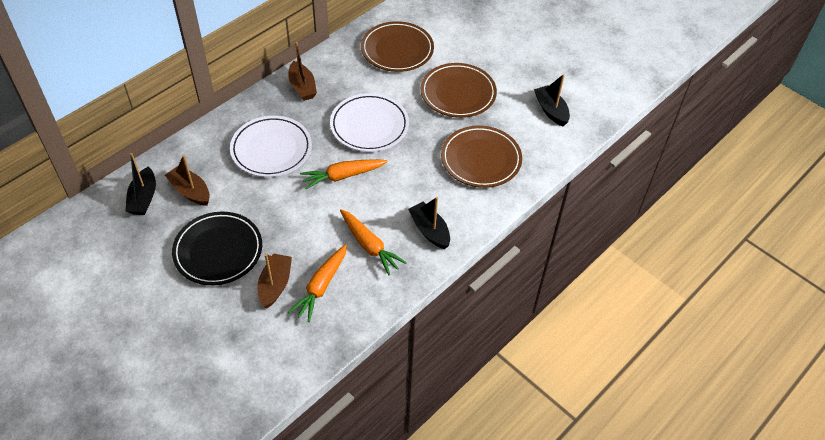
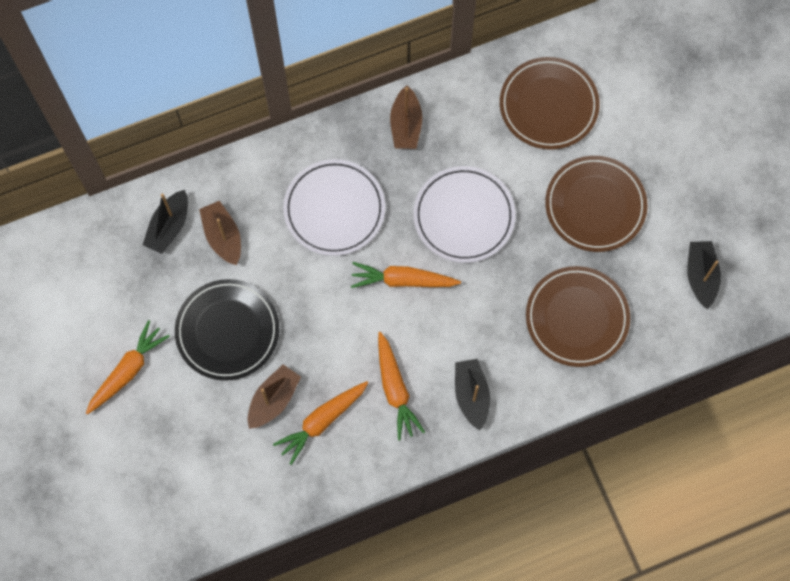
camera: 25 degrees right, 20 degrees up
none -> orange carrot [86,320,170,415]

